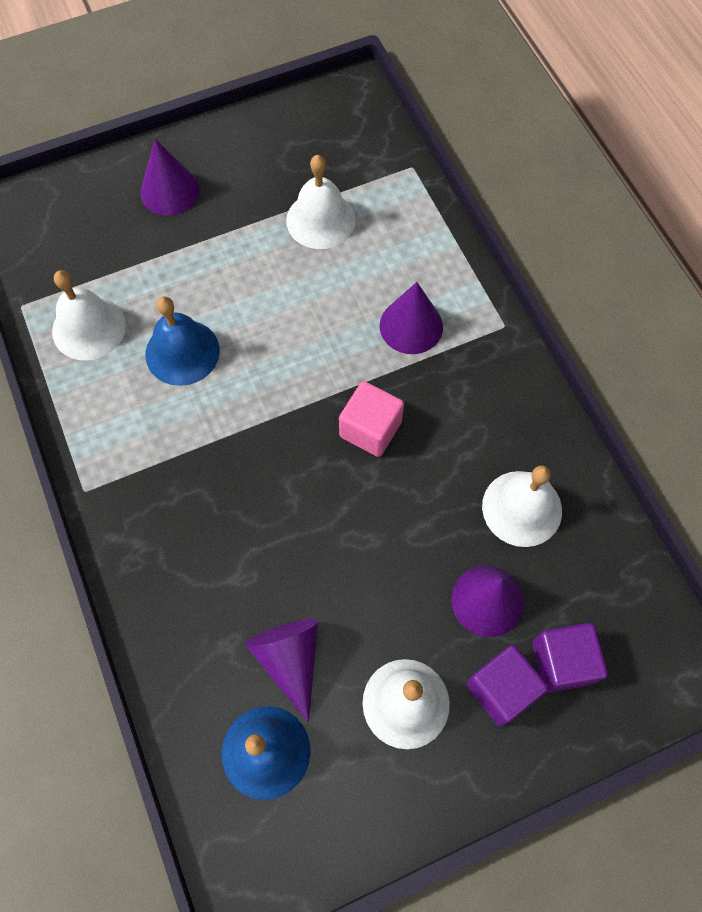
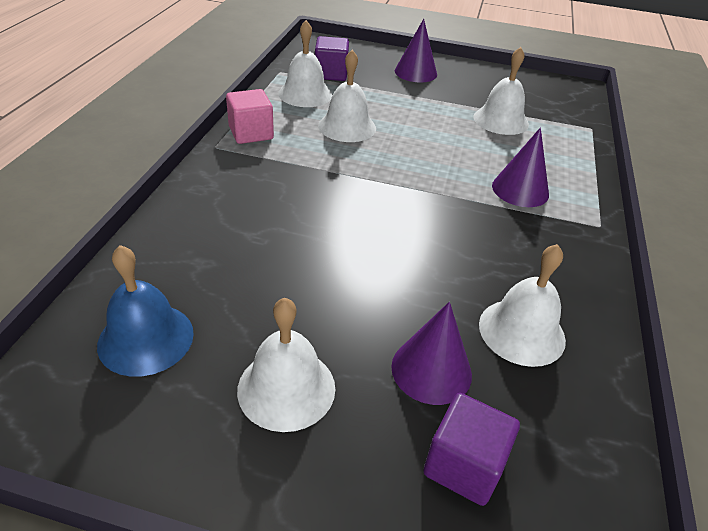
camera: 35 degrees right, 25 degrees down
blue bell [145,297,220,386] -> white bell [318,50,376,142]
purple cone [245,619,318,722] -> none
pink cube [339,381,404,457] -> pink cube moved to [226,89,274,144]
purple cube [466,645,548,726] -> purple cube moved to [315,36,349,81]

